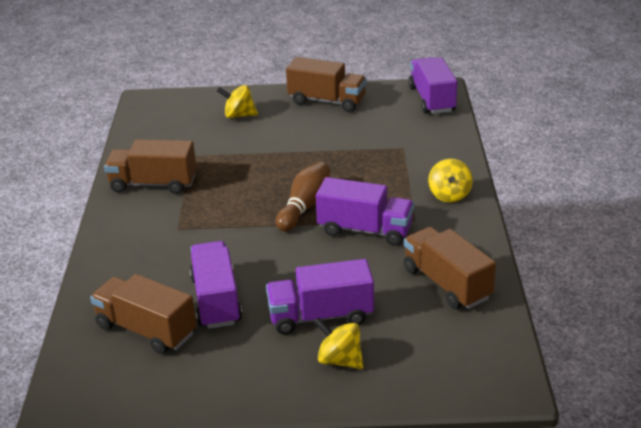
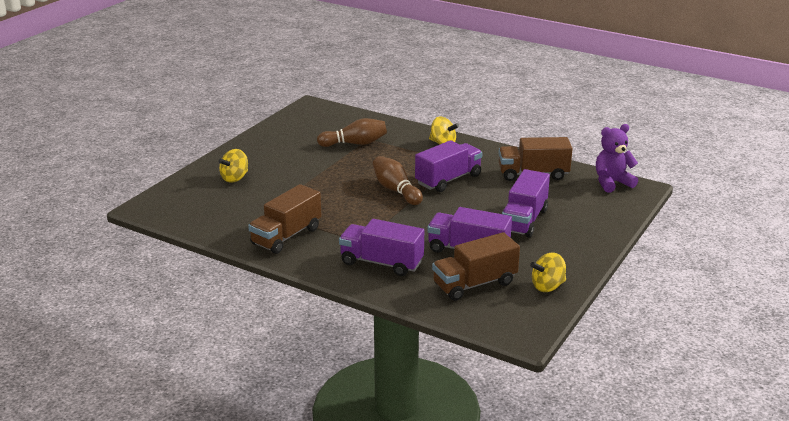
camera: 60 degrees left, 5 degrees down
brown truck [286,57,367,112] -> none
yellow spinning top [314,318,363,369] -> yellow spinning top moved to [530,253,566,292]
purple truck [408,57,457,114] -> purple truck moved to [339,219,424,276]
none -> brown bowling pin [317,118,387,147]
none -> purple teddy bear [596,124,638,193]

